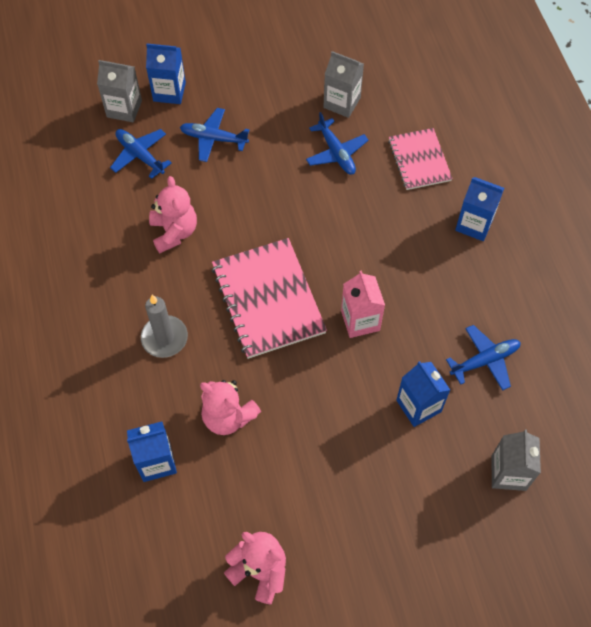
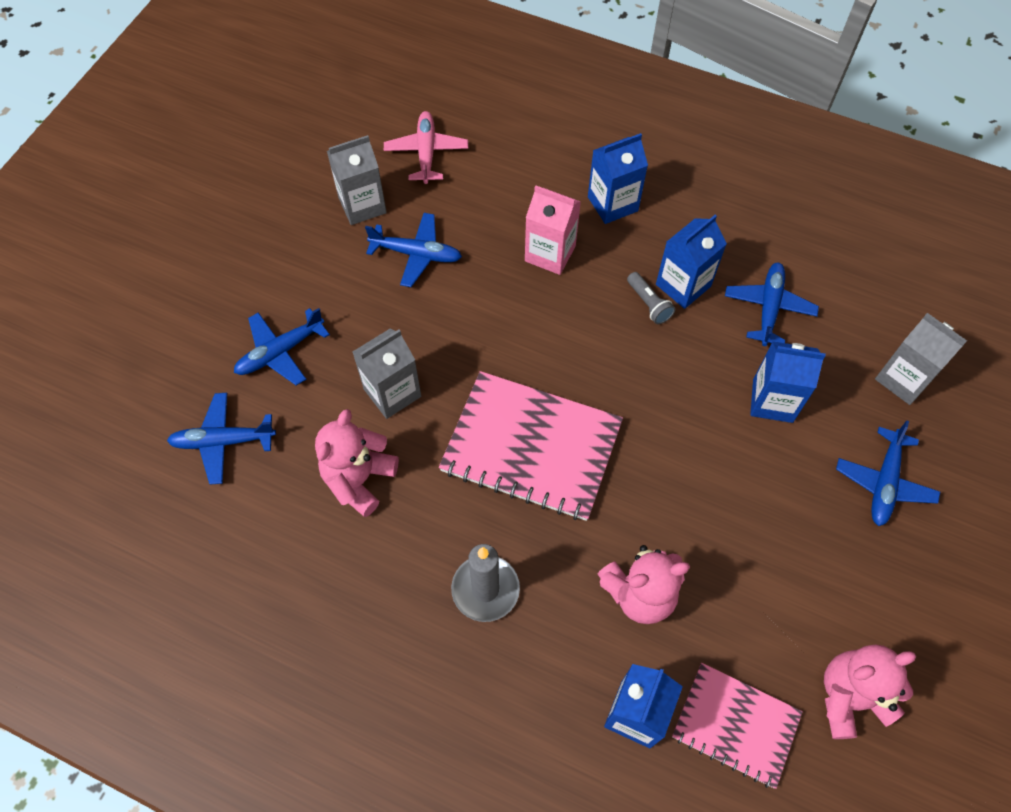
camera: 50 degrees left, 0 degrees up
grey carton [97,60,142,122] -> grey carton moved to [353,329,421,419]
blue carton [146,43,186,104] -> blue carton moved to [656,215,727,309]
pink teddy bear [149,176,197,253] -> pink teddy bear turned 90 degrees counterclockwise [315,409,399,517]
pink carton [341,270,385,338] -> pink carton moved to [525,185,581,275]
pink notebook [388,128,453,190] -> pink notebook moved to [672,663,803,789]
none -> pink plane [384,111,468,184]
none -> grey flashlight [627,272,675,324]
none -> blue plane [836,420,940,526]

